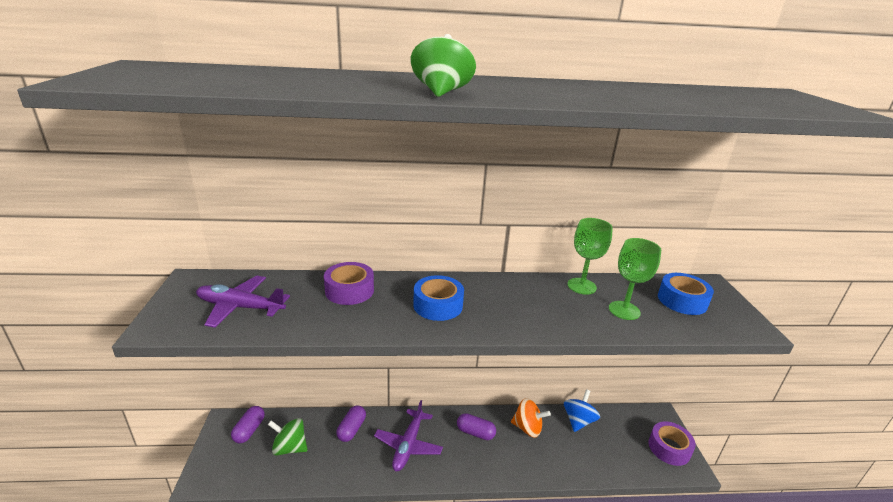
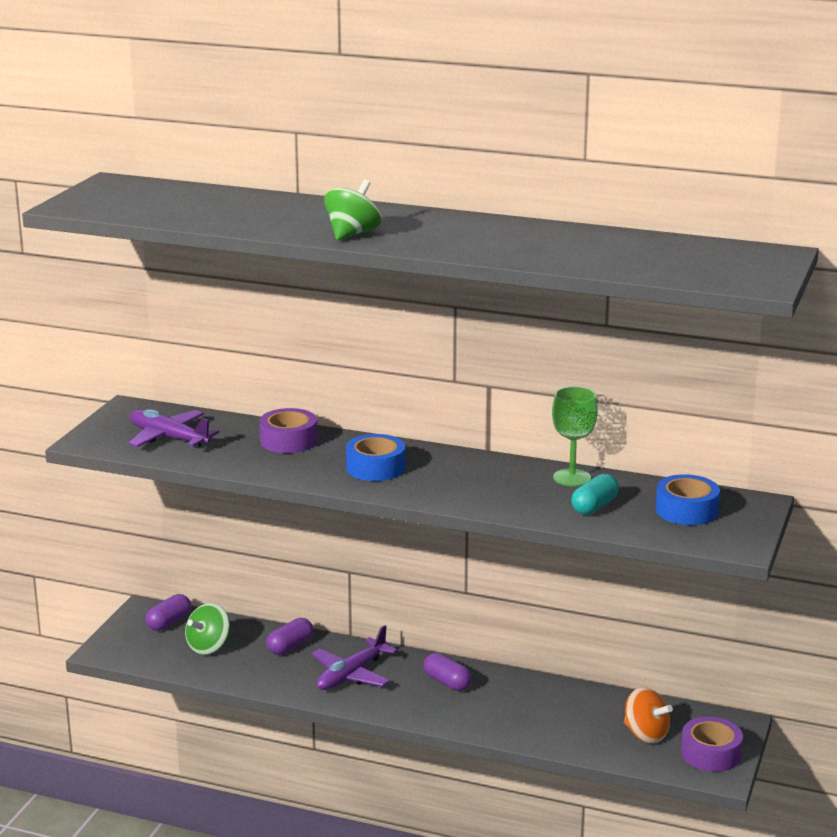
camera: 25 degrees right, 5 degrees down
green spinning top [268,418,308,456] -> green spinning top turned 90 degrees counterclockwise [185,603,230,655]
orange spinning top [511,398,551,438] -> orange spinning top moved to [624,687,673,744]
blue spinning top [564,389,600,432] -> none
green goblet [609,238,661,320] -> turquoise capsule [571,474,619,515]

